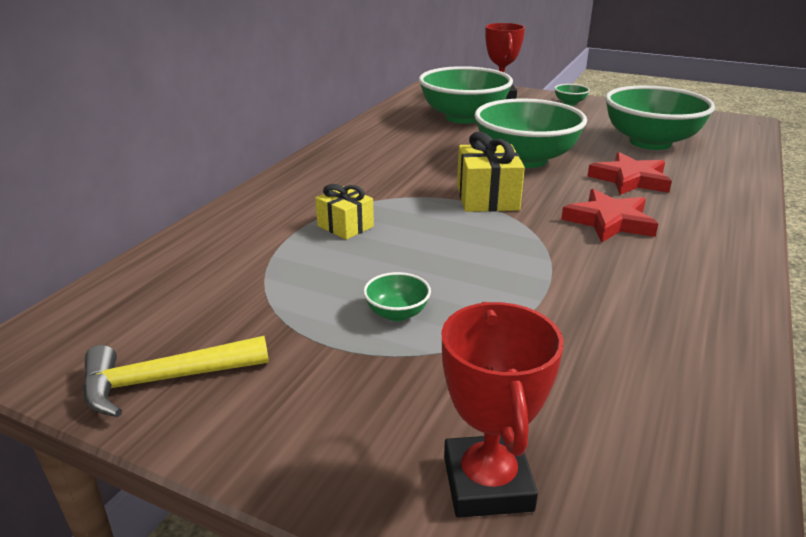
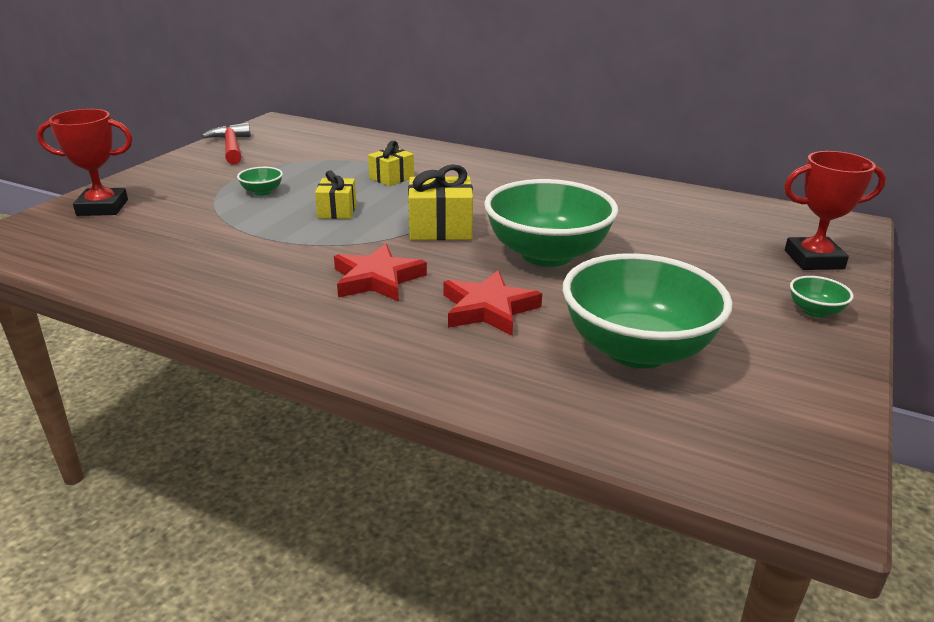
camera: 90 degrees right, 0 degrees up
yellow hammer [82,336,269,417] -> red hammer [202,122,251,165]
green bowl [419,66,513,124] -> none
none -> yellow gift [315,170,356,219]

